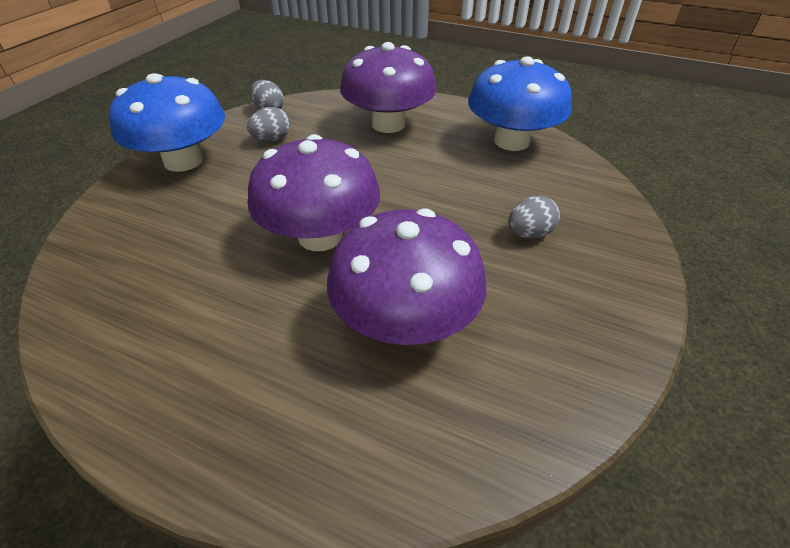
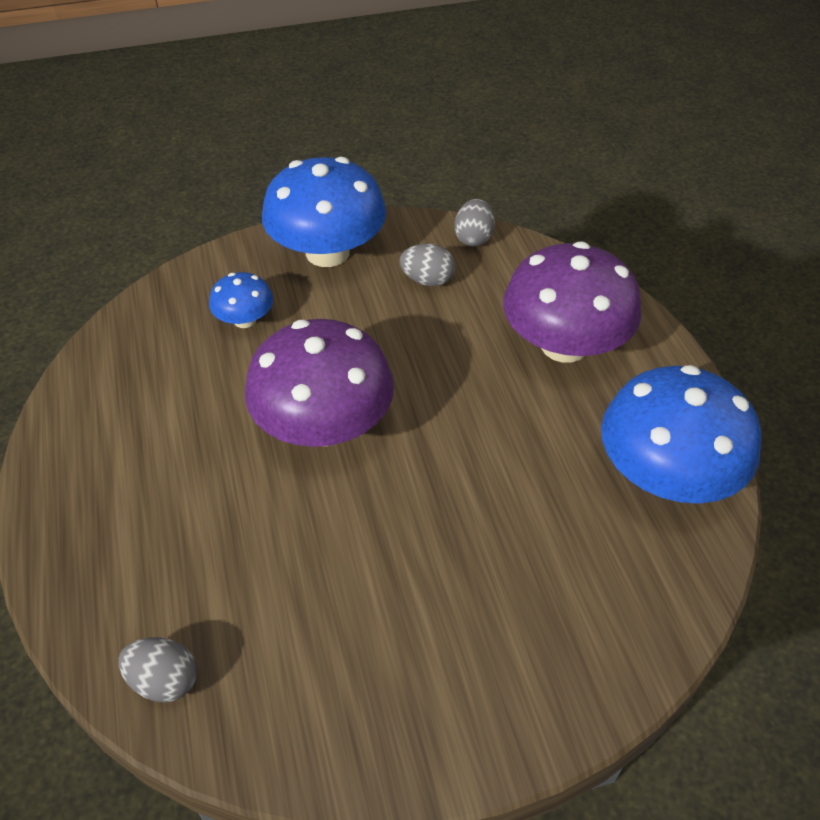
camera: 50 degrees right, 5 degrees up
purple mushroom [327,208,486,345] -> none
grey egg [508,196,560,239] -> grey egg moved to [118,637,197,703]
none -> blue mushroom [209,272,273,328]

